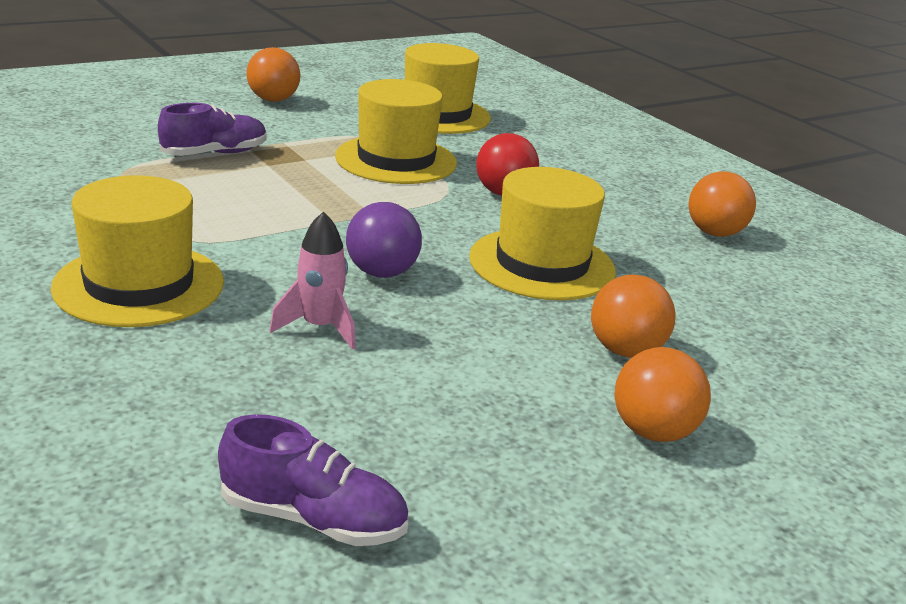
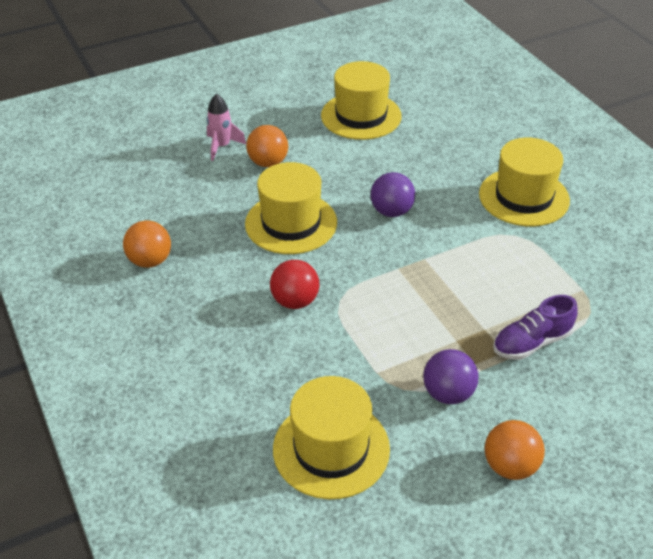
camera: 170 degrees left, 15 degrees up
purple shoe [218,414,408,546] -> none
pink rocket [270,211,356,350] -> pink rocket moved to [206,93,246,161]
yellow hat [335,79,457,184] -> yellow hat moved to [321,61,402,140]
orange ball [614,347,711,442] -> none
none -> purple ball [423,349,478,404]

